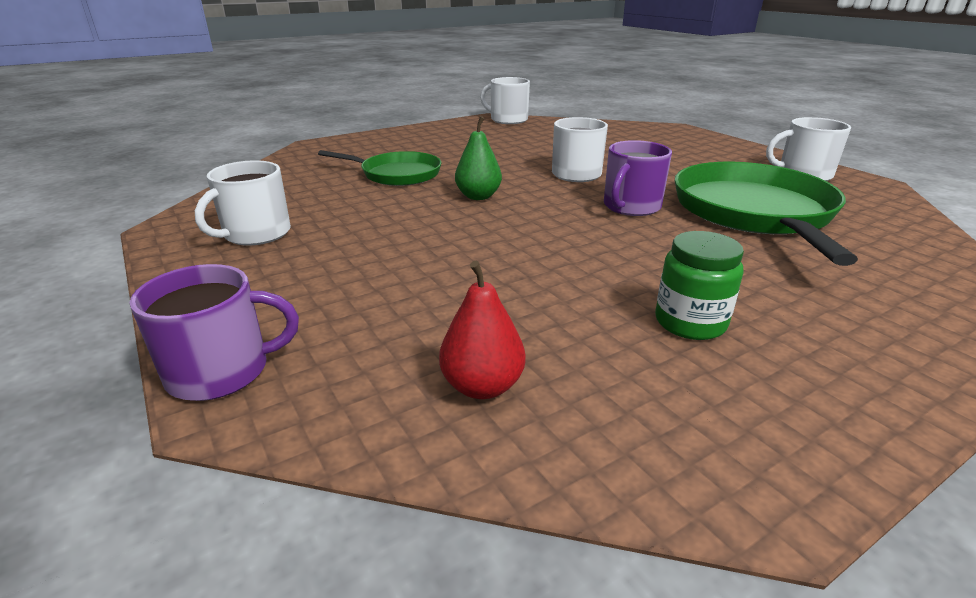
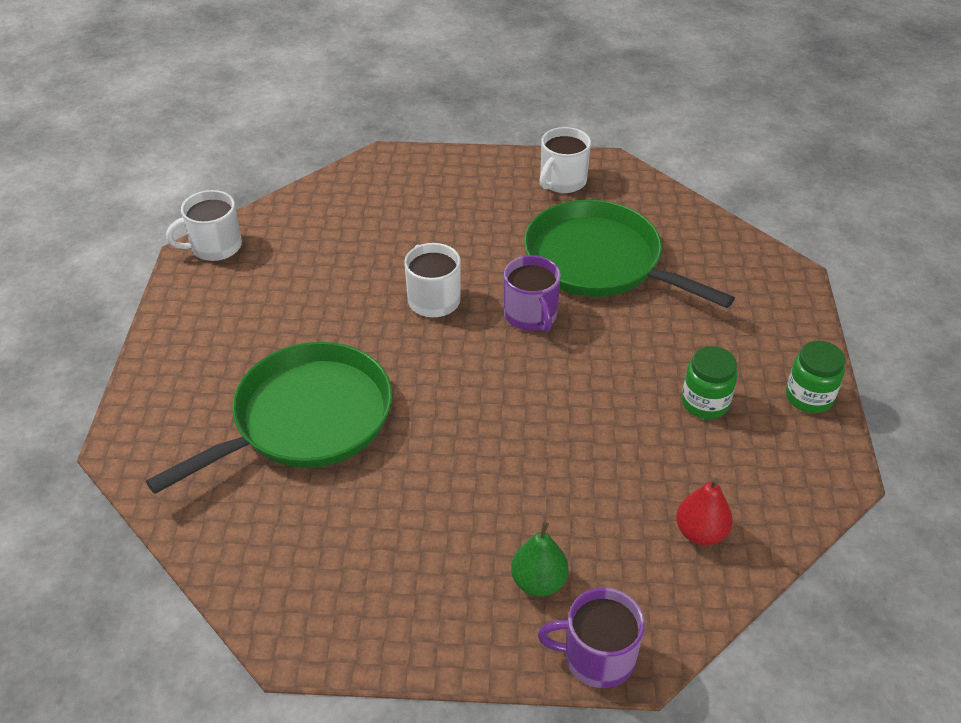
camera: 55 degrees left, 15 degrees up
purple mug [129,264,299,401] -> purple mug turned 105 degrees counterclockwise [538,588,645,688]
white mug [195,160,291,246] -> none
green pan [318,150,442,186] -> green pan [146,342,392,494], size x1.69
green pear [455,116,502,200] -> green pear moved to [511,522,569,596]
none -> green jar [786,341,845,413]

